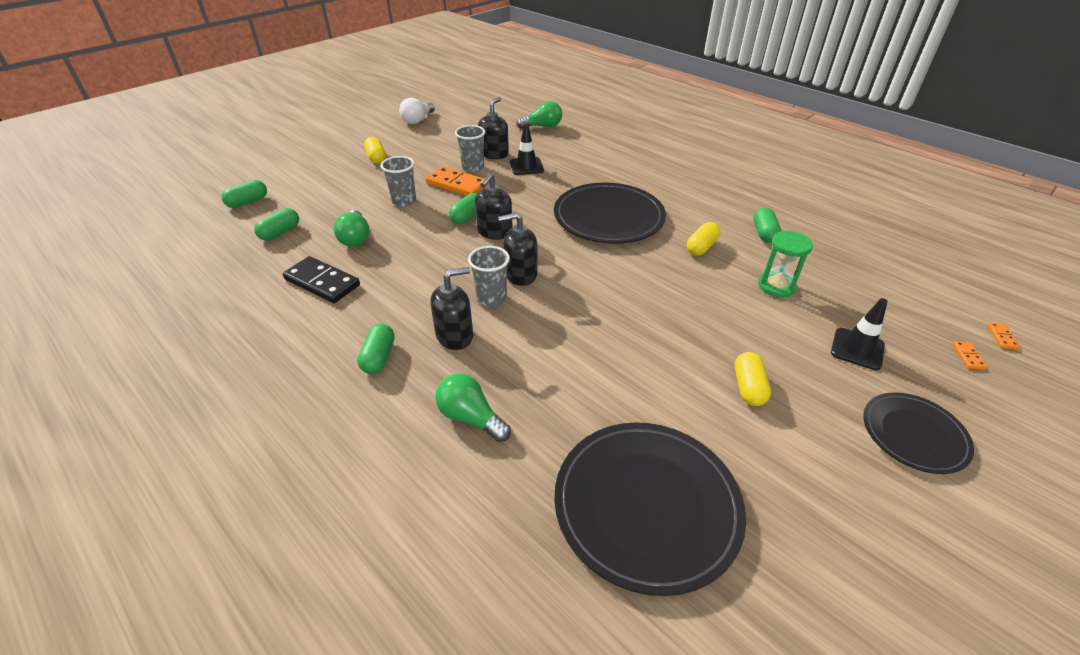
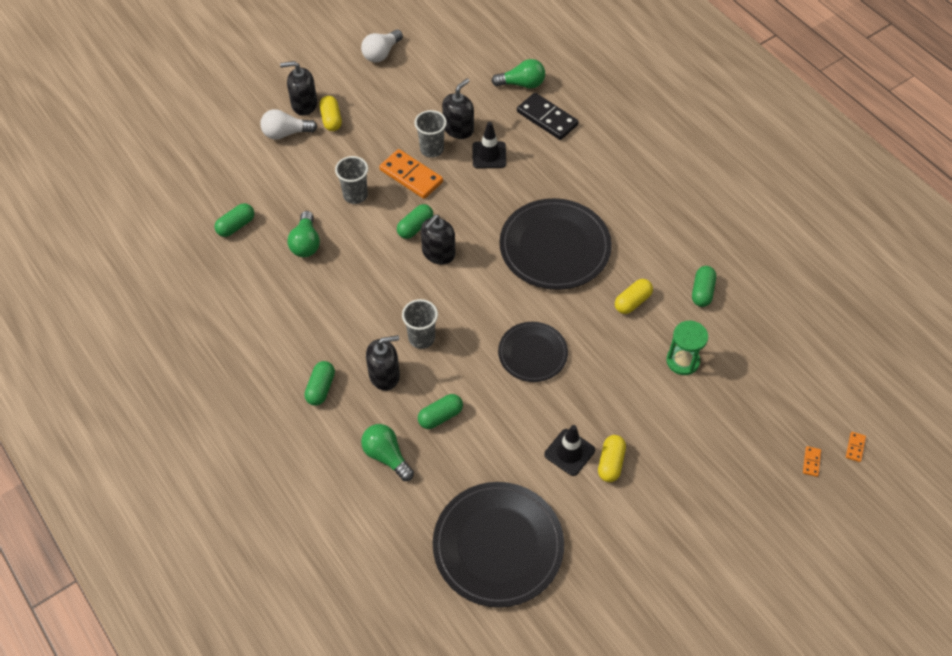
camera: 10 degrees right, 15 degrees up
green capsule [222,180,267,208] -> green capsule moved to [418,394,463,429]
black domino [283,256,360,303] -> black domino moved to [517,93,579,140]
black soap dispenser [498,212,537,286] -> black soap dispenser moved to [280,61,317,116]
black traffic cone [831,298,888,370] -> black traffic cone moved to [544,425,595,476]
black plate [863,392,974,474] -> black plate moved to [498,322,568,382]
none -> white light bulb [260,109,317,140]

